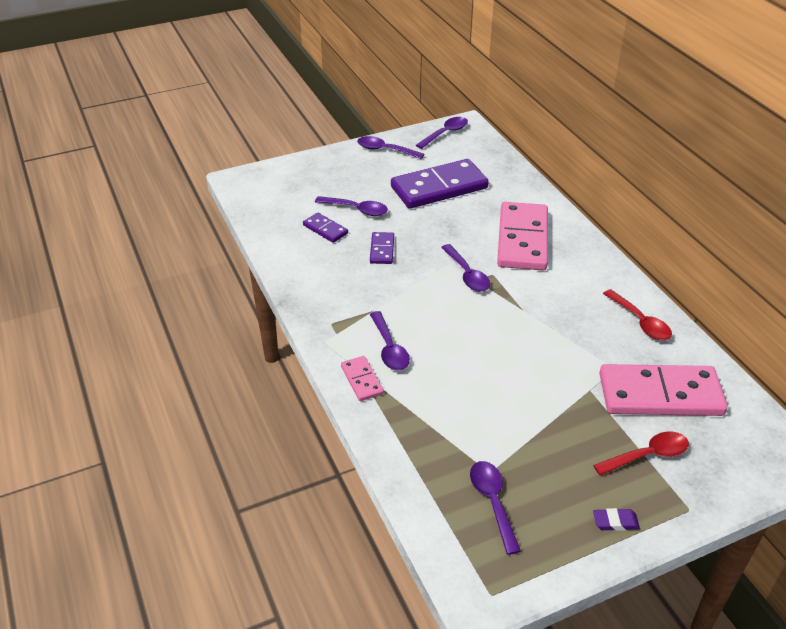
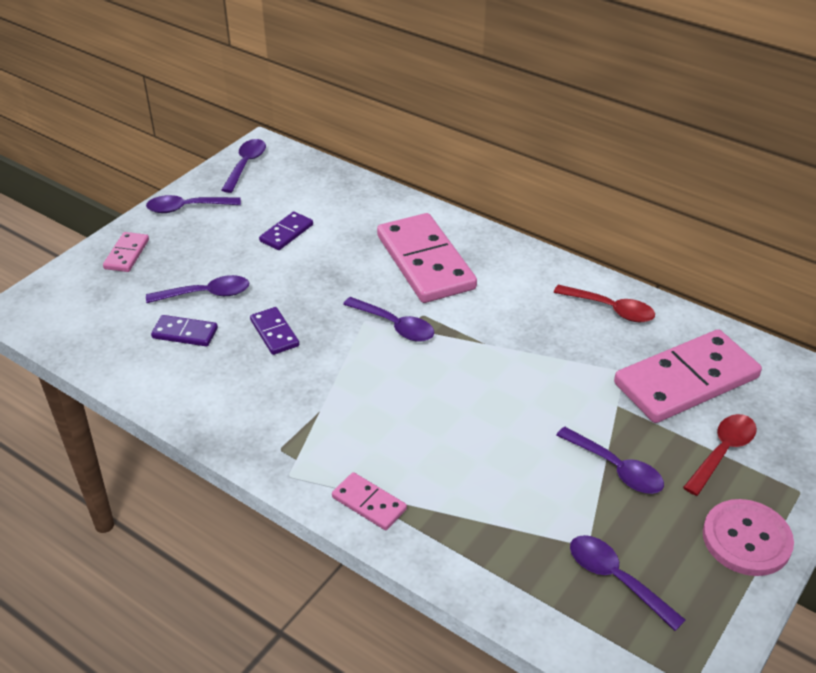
camera: 30 degrees left, 0 degrees up
purple spoon [370,311,410,371] -> purple spoon moved to [556,427,664,494]
purple domino [391,159,489,209] -> purple domino [259,211,313,250], size x0.47
purple eraser [593,508,640,531] -> pink button [703,499,794,576]
none -> pink domino [103,232,149,272]

